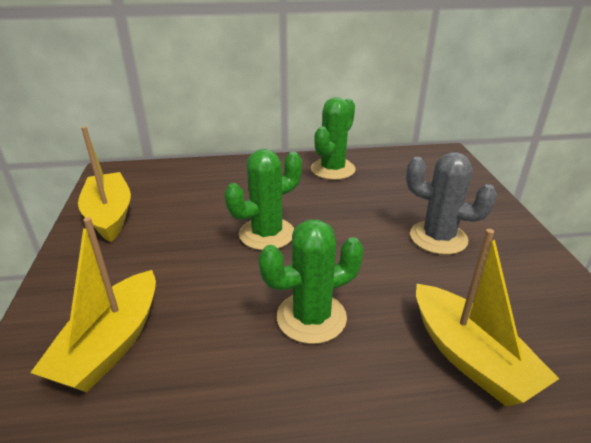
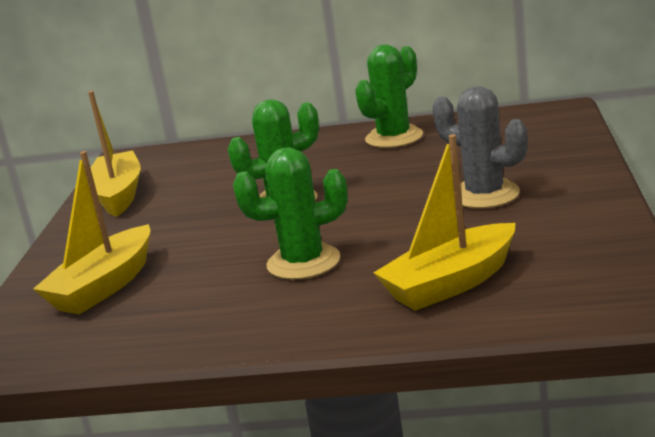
camera: 15 degrees right, 10 degrees down
yellow boat [416,229,559,406] -> yellow boat turned 75 degrees clockwise [373,134,515,311]

